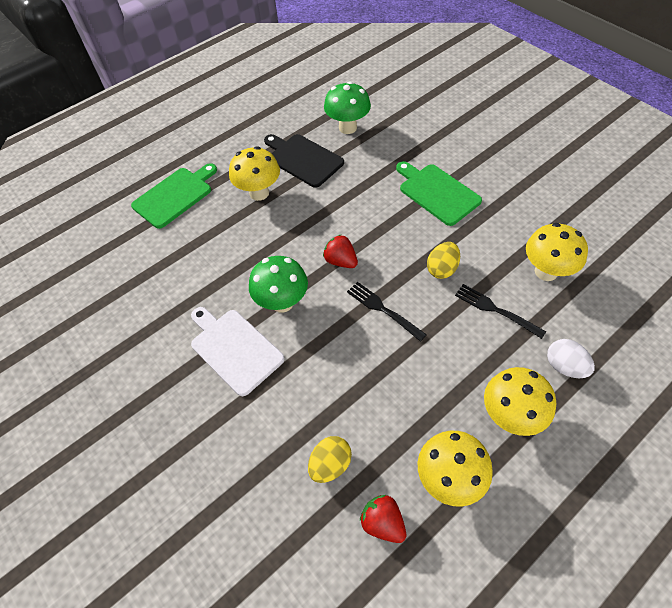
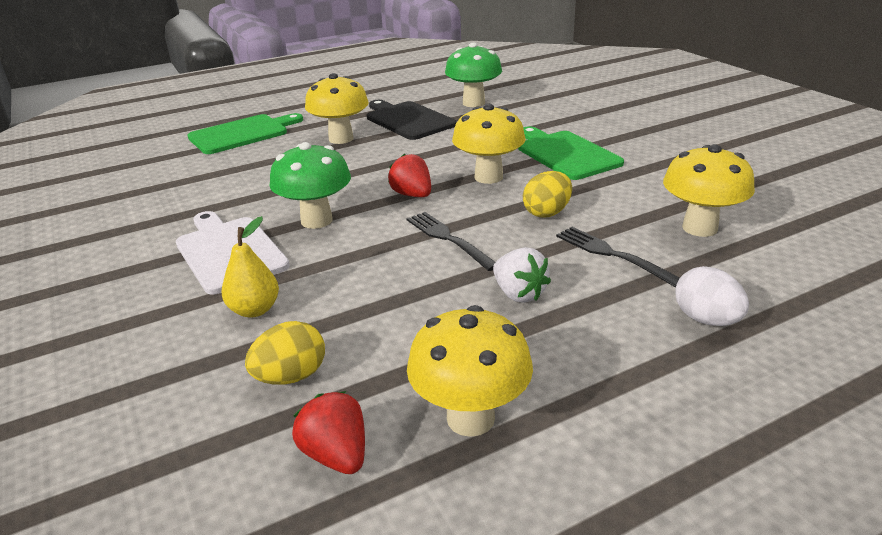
camera: 10 degrees right, 25 degrees down
yellow mushroom [484,367,556,436] -> yellow mushroom moved to [452,104,525,184]
none -> yellow pear [222,216,279,318]
none -> white strawberry [493,247,551,303]

